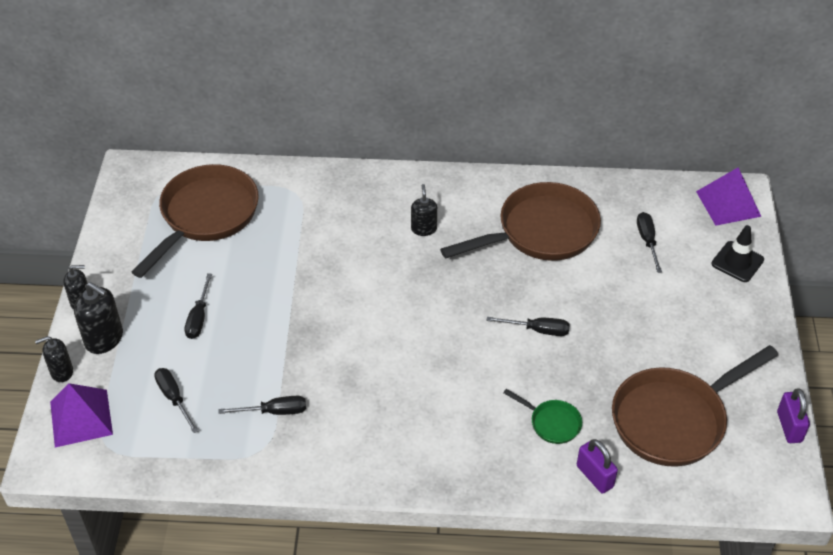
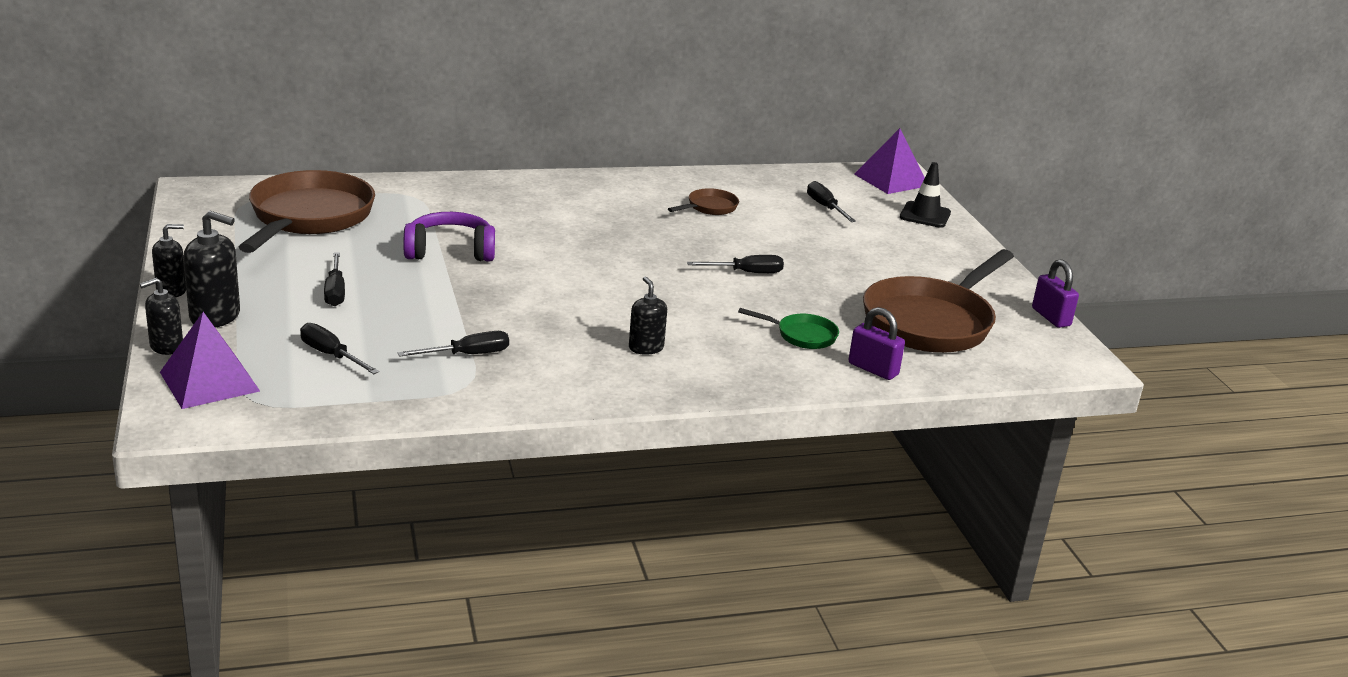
camera: 20 degrees left, 20 degrees down
black soap dispenser [411,184,437,236] -> black soap dispenser moved to [629,277,667,355]
brown pan [440,182,601,261] -> brown pan [668,188,739,215], size x0.45
none -> purple headphones [404,212,495,262]

